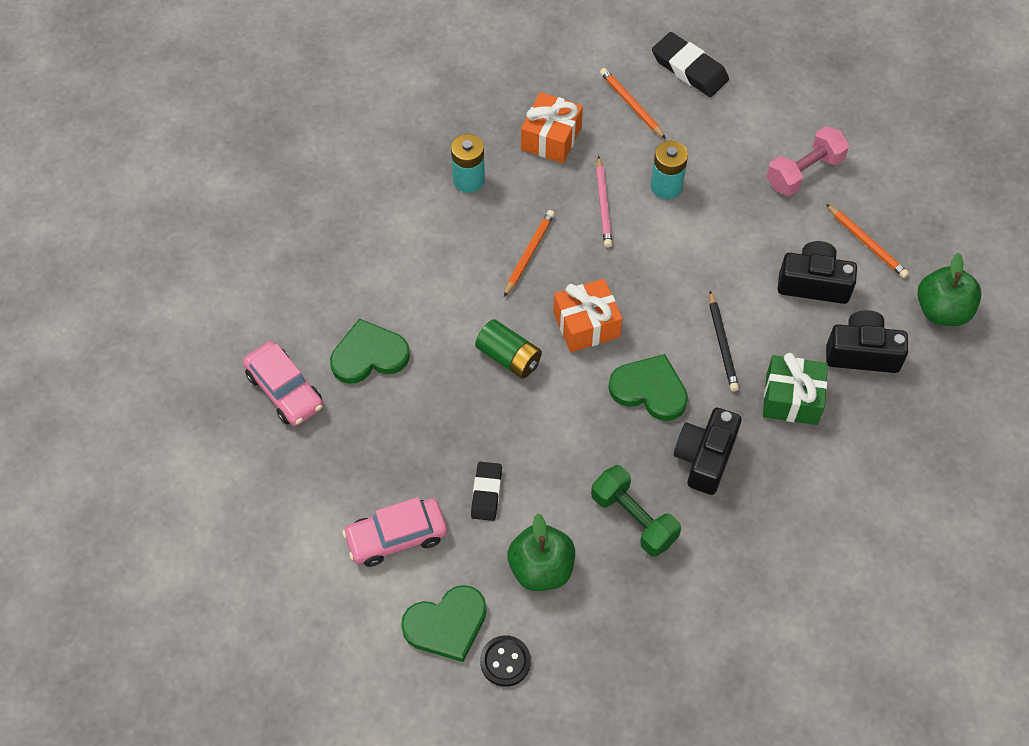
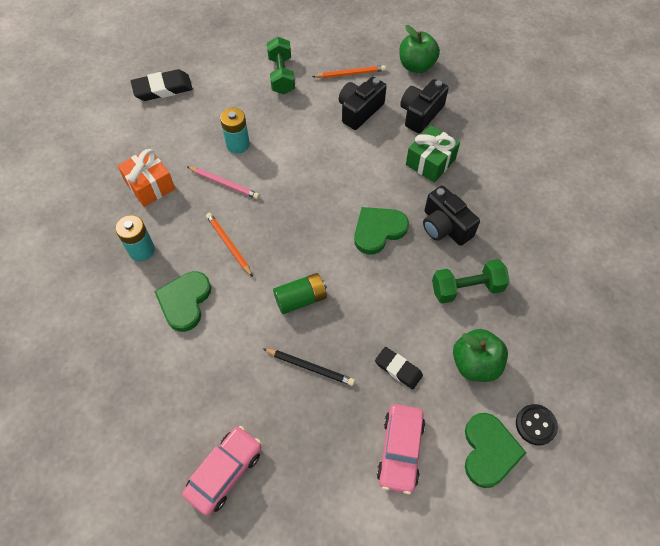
camera: 60 degrees left, 0 degrees up
pink car [243,341,323,426] -> pink car turned 45 degrees counterclockwise [182,426,261,516]
green heart [330,319,410,384] -> green heart moved to [154,271,211,332]
orange gift [554,279,622,352] -> none
orange pencil [600,68,666,139] -> none
black pencil [709,291,739,391] -> black pencil moved to [264,349,355,386]
pink dumbbell [767,126,849,196] -> green dumbbell [267,37,295,94]

